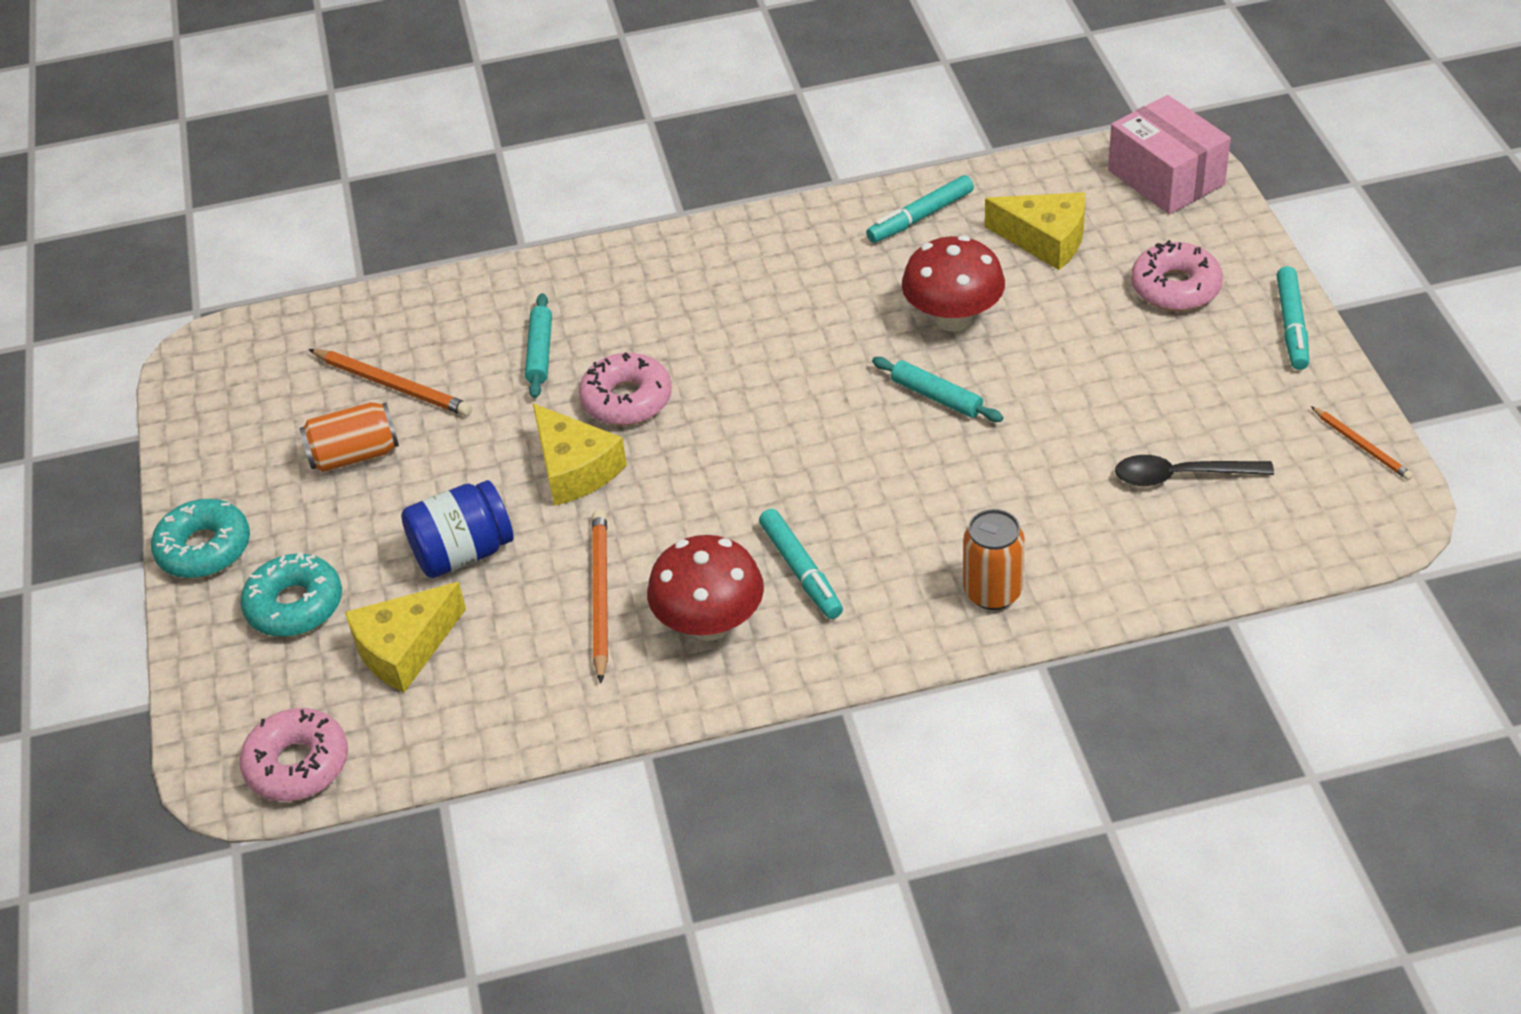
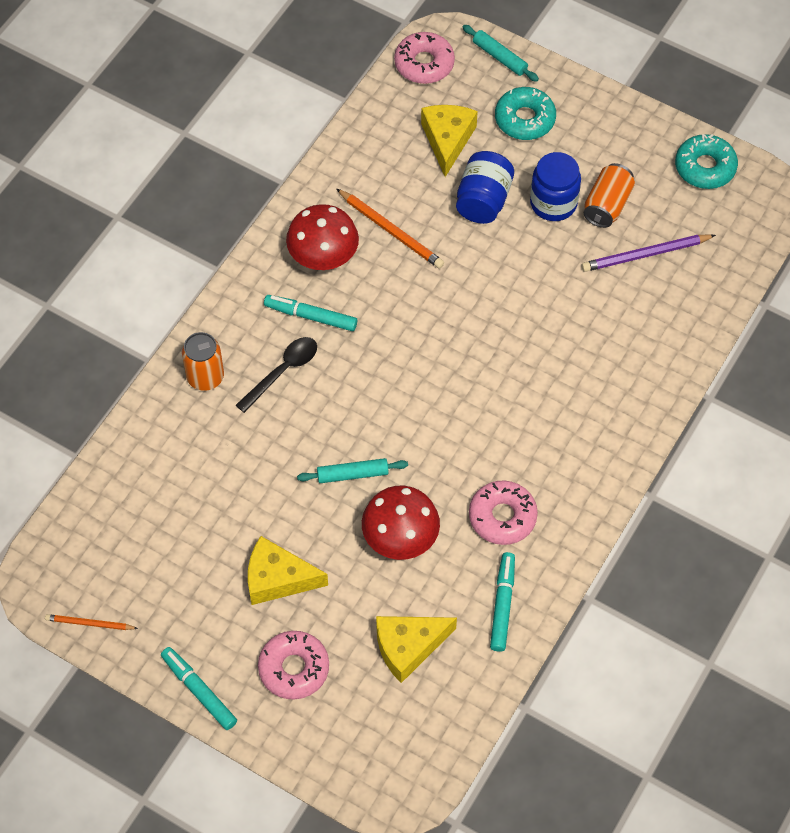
camera: 130 degrees right, 15 degrees up
turquoise donut [151,499,250,578] -> turquoise donut moved to [675,134,738,189]
orange pencil [309,349,472,416] -> purple pencil [582,234,716,272]
turquoise rolling pin [525,293,552,398] -> turquoise rolling pin moved to [462,25,539,82]
yellow cheese [533,403,627,506] -> yellow cheese moved to [248,536,328,605]
pink donut [579,353,672,425] -> pink donut moved to [469,480,538,545]
pink box [1108,95,1231,214] -> none
black spoon [1115,455,1274,486] -> black spoon moved to [236,337,317,413]
none -> blue jar [530,152,581,221]

